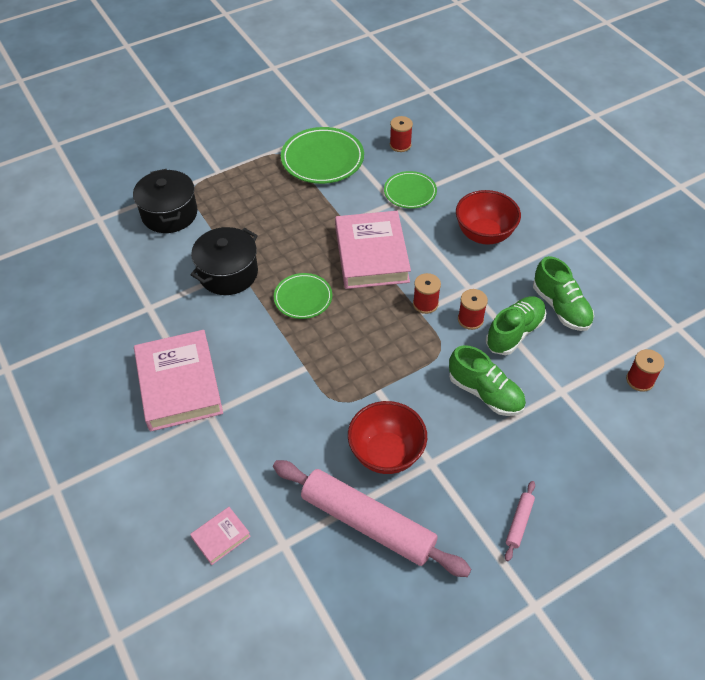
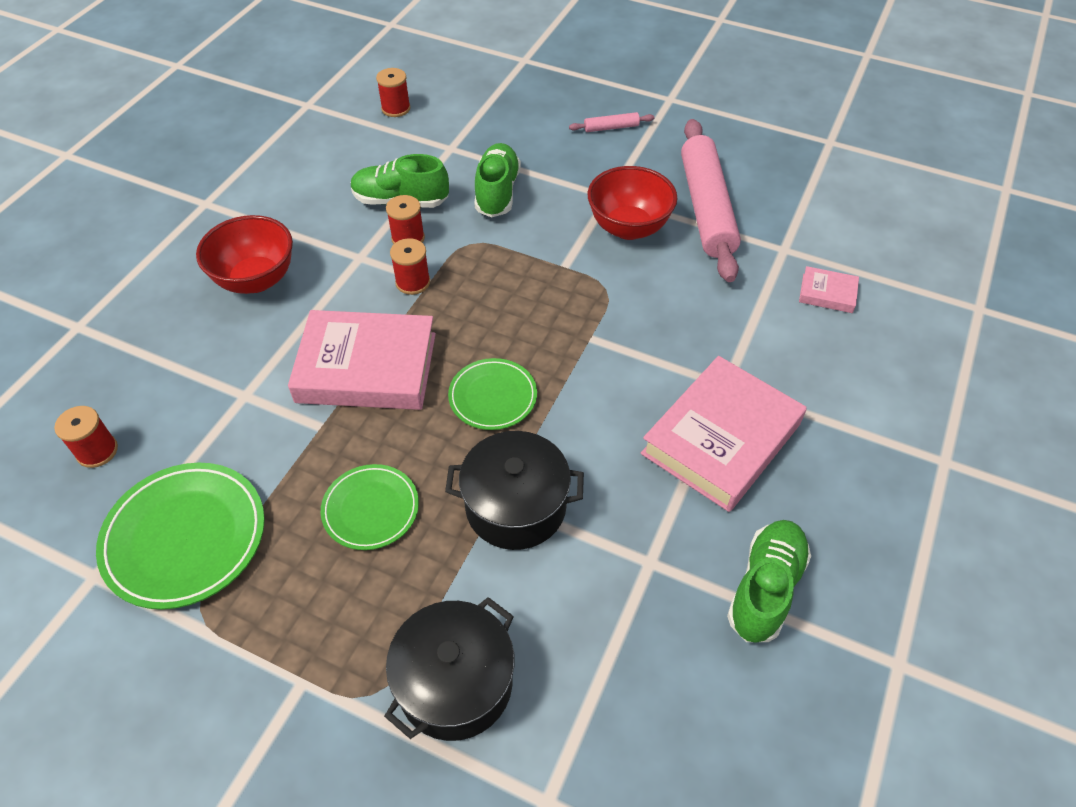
camera: 125 degrees left, 0 degrees up
pink book [335,211,411,289] -> pink book turned 45 degrees clockwise [288,310,436,410]
green plate [384,171,437,209] -> green plate moved to [321,464,419,550]
green shoe [533,256,594,331] -> green shoe moved to [727,520,811,643]

